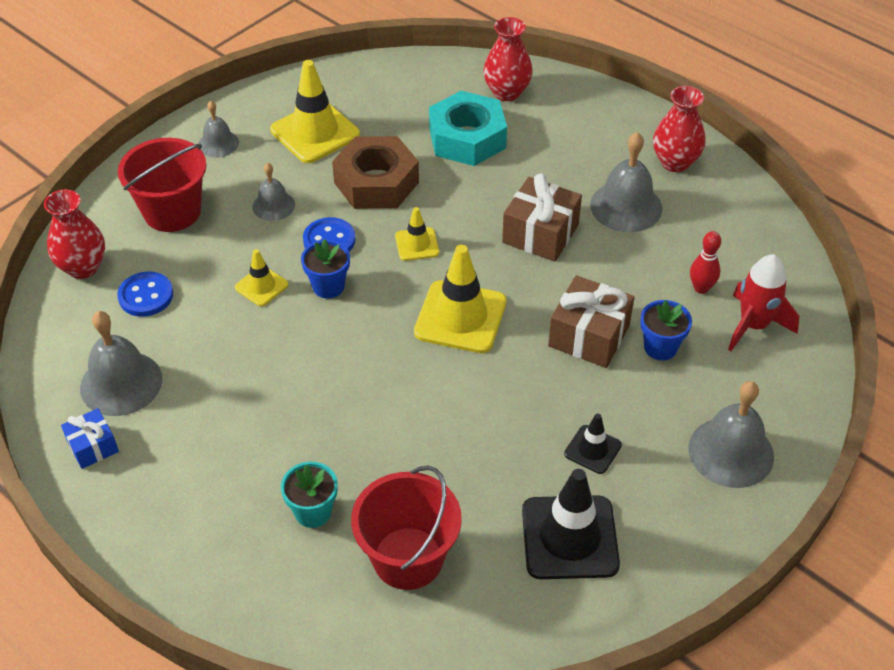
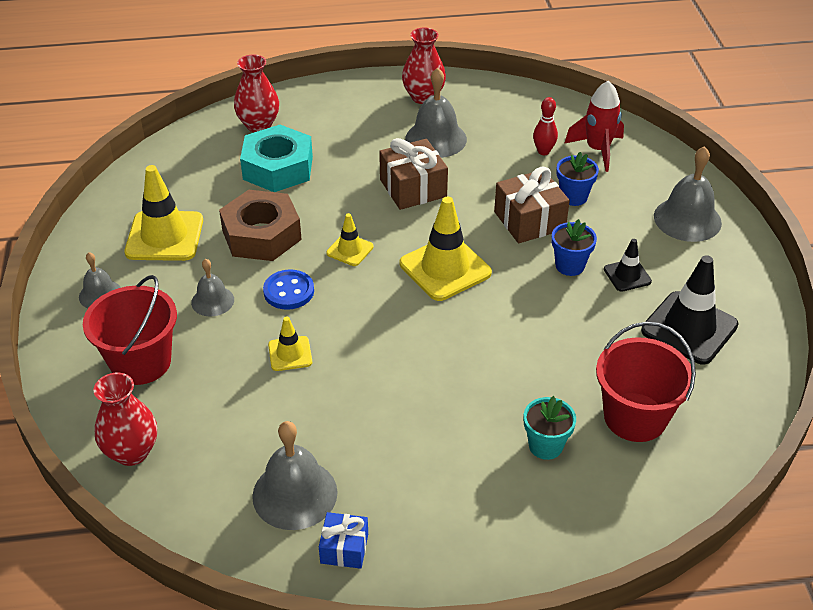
camera: 50 degrees left, 5 degrees down
blue button [117,272,173,317] -> none
blue flower pot [301,239,350,299] -> blue flower pot moved to [552,219,597,276]

